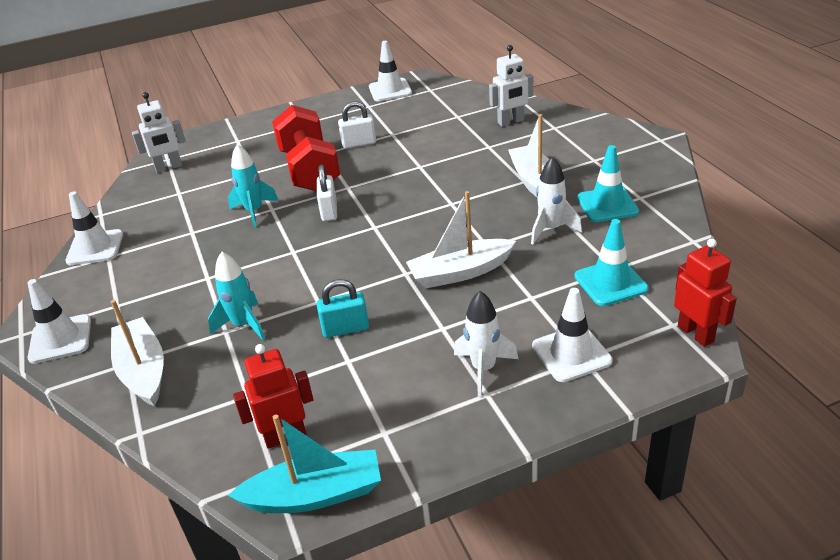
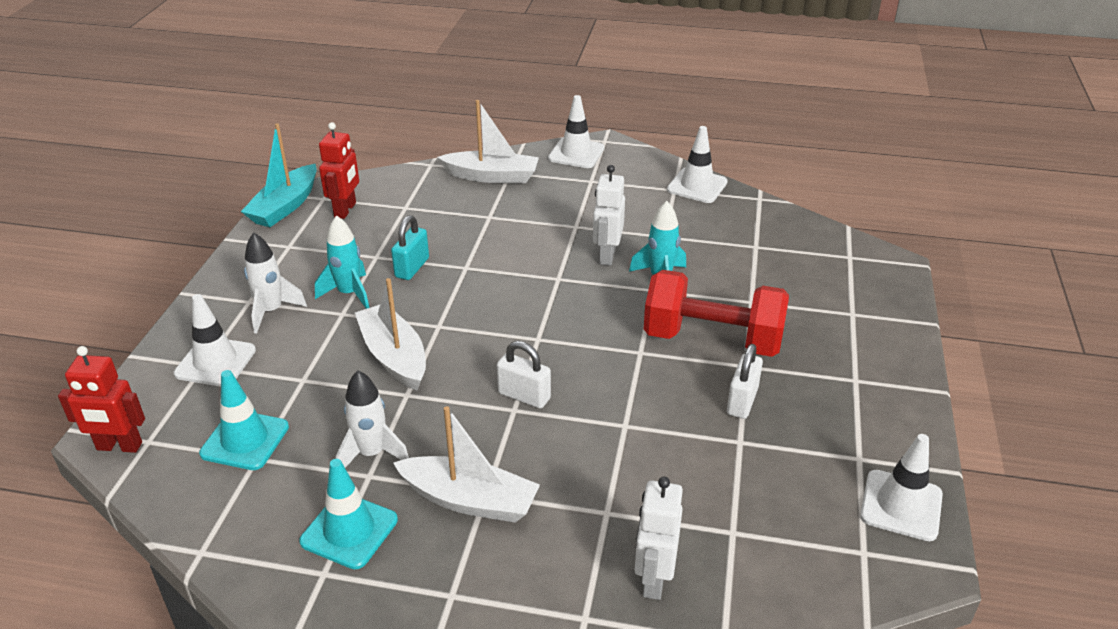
camera: 120 degrees right, 0 degrees up
white robot [132,92,186,173] -> white robot moved to [593,165,625,266]
turquoise rocket [208,252,265,340] -> turquoise rocket moved to [315,215,370,309]
white padlock [317,164,337,221] -> white padlock moved to [497,341,551,408]
white boat [406,191,516,288] -> white boat turned 45 degrees counterclockwise [355,278,426,390]

